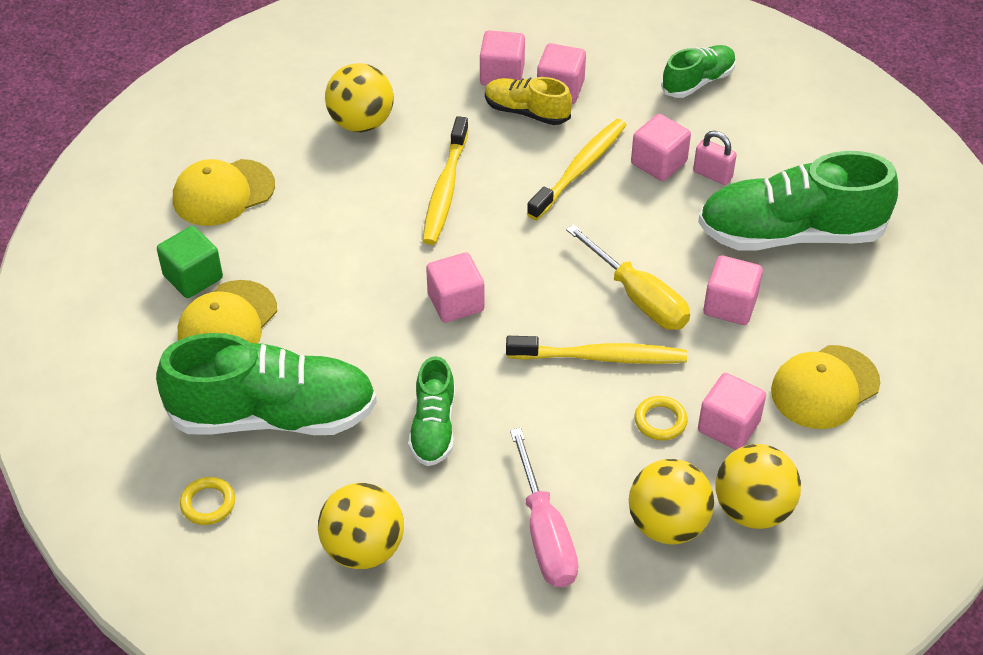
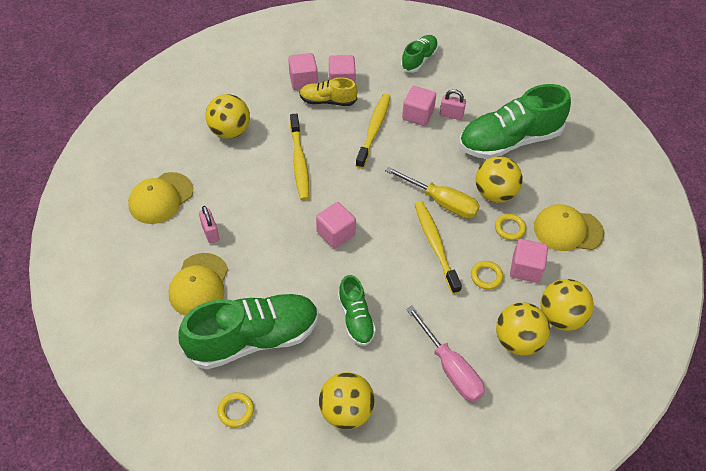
camera: 20 degrees left, 5 degrees up
green cube [157,226,223,298] -> none
yellow toothbrush [506,336,687,364] -> yellow toothbrush turned 90 degrees counterclockwise [415,201,462,294]
pink cube [704,255,763,325] -> yellow ball [476,156,523,203]
yellow cap [771,345,880,429] -> yellow cap turned 60 degrees clockwise [534,204,604,251]
none -> pink padlock [199,206,219,243]
none -> yellow ring [495,214,526,240]

